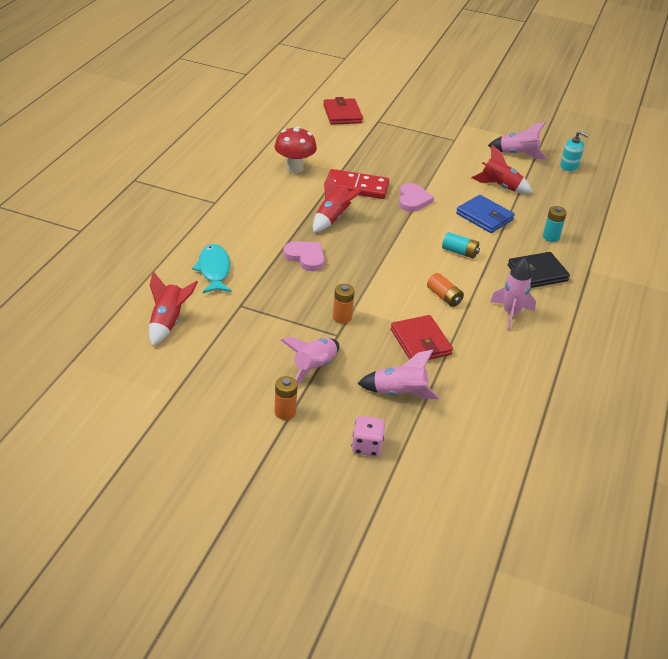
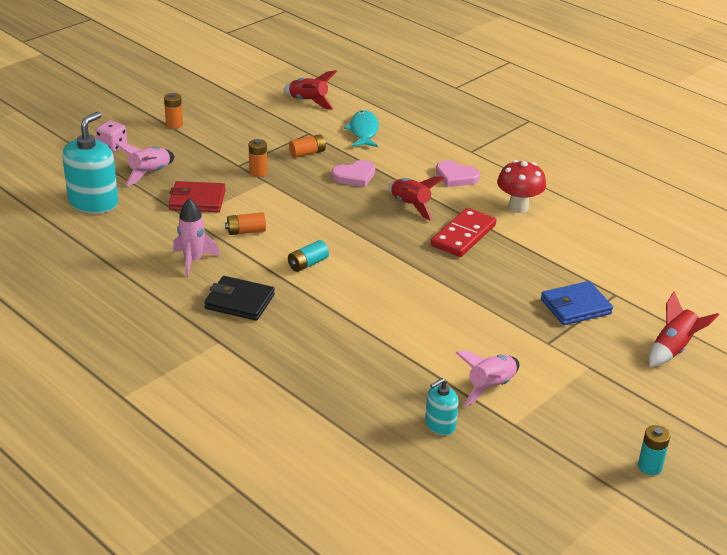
camera: 115 degrees right, 5 degrees down
turquoise fish [192,244,232,293] -> turquoise fish turned 105 degrees counterclockwise [344,110,379,147]
pink rocket [281,337,339,384] -> none
red wallet [323,97,363,125] -> none
pink heart [399,183,434,212] -> pink heart moved to [436,160,480,187]
blue wallet [456,195,515,233] -> blue wallet moved to [541,281,613,325]
red rocket [471,145,533,194] -> red rocket moved to [649,291,719,367]
black wallet [508,252,570,288] -> black wallet turned 75 degrees counterclockwise [204,276,275,321]
turquoise battery [543,206,567,242] -> turquoise battery moved to [638,425,670,475]
none -> turquoise soap dispenser [62,112,118,213]
none -> orange battery [289,134,326,158]

